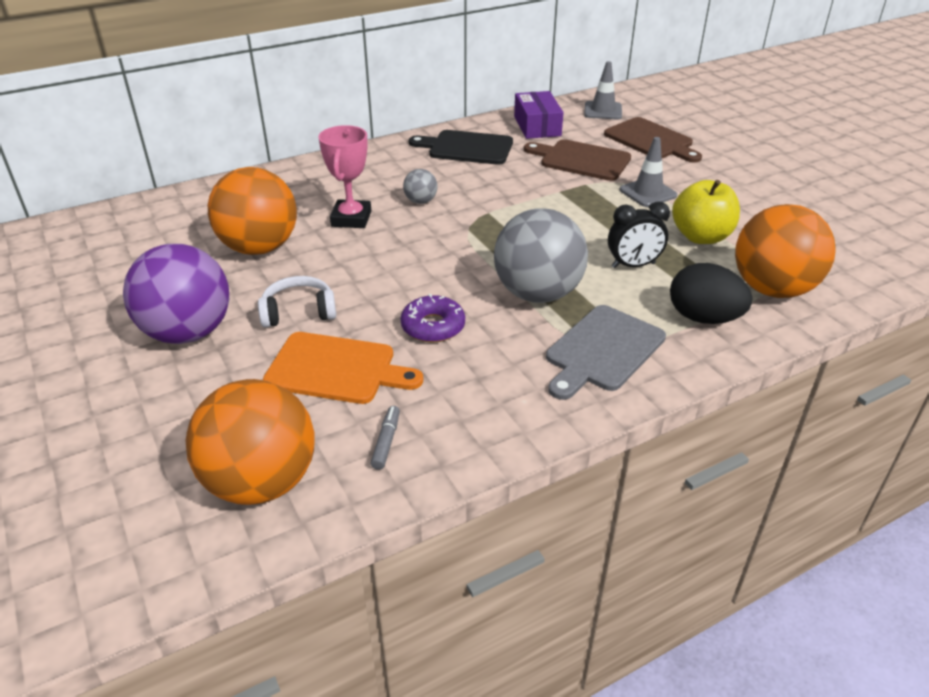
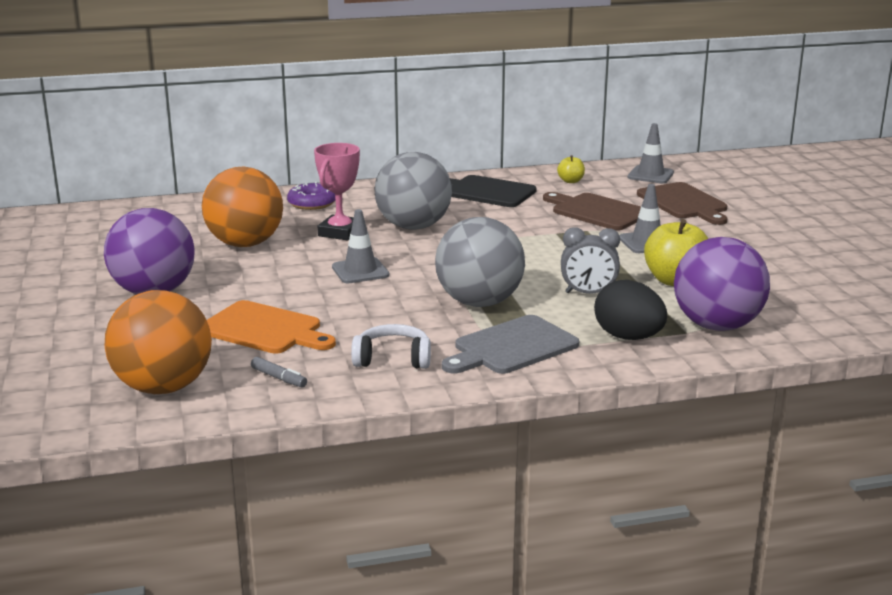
camera: 15 degrees right, 15 degrees down
white headphones [258,276,336,327] -> white headphones moved to [351,324,431,369]
grey marker [371,406,400,470] -> grey marker turned 105 degrees clockwise [251,357,307,387]
purple donut [400,294,465,343] -> purple donut moved to [287,182,335,210]
grey ball [403,169,438,204] -> grey ball [374,152,452,230], size x2.26
purple box [514,91,564,139] -> yellow apple [557,155,585,183]
black clock [608,202,670,268] -> grey clock [561,227,620,294]
orange ball [735,204,836,298] -> purple ball [674,237,770,331]
none -> grey traffic cone [332,209,389,283]

